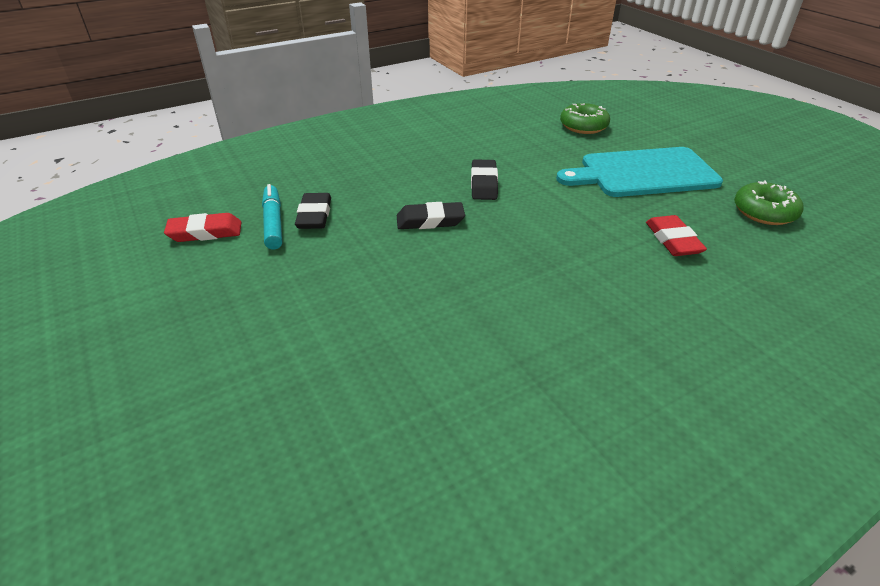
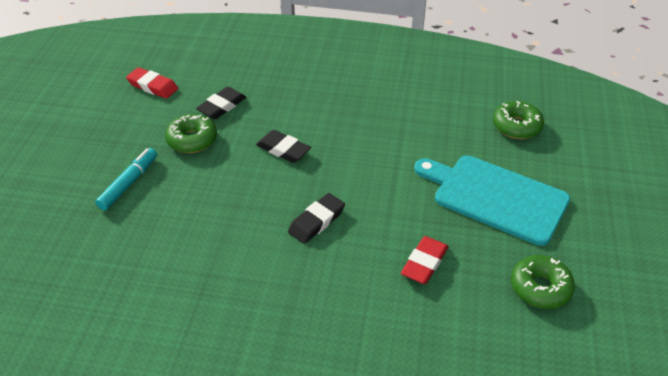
camera: 40 degrees right, 5 degrees up
turquoise marker [262,184,282,250] -> turquoise marker moved to [95,148,157,211]
black eraser [471,159,498,200] -> black eraser moved to [288,193,345,244]
none -> green donut [165,114,217,153]

